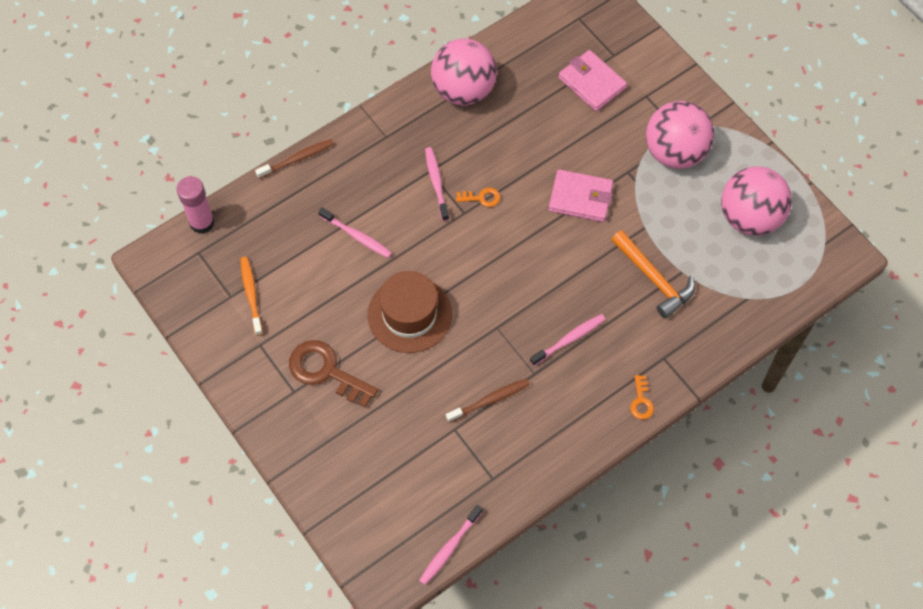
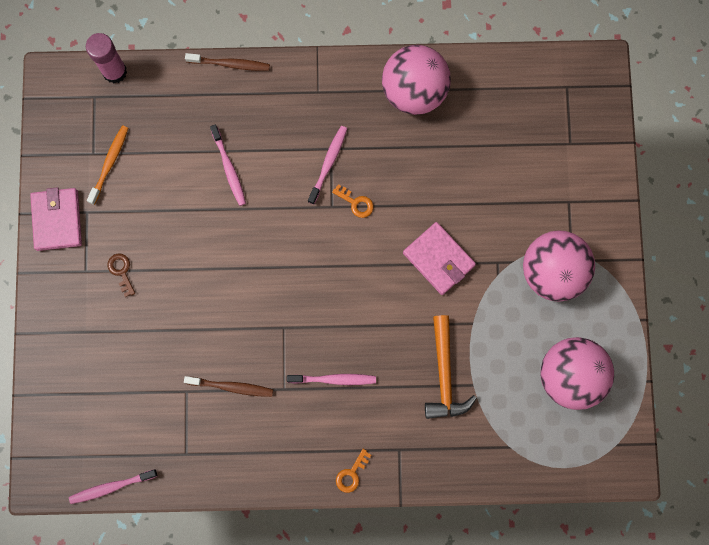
camera: 35 degrees right, 15 degrees up
brown key [289,340,378,407] -> brown key [107,254,135,297], size x0.49
brown hat [368,271,452,353] -> none
pink wallet [559,50,627,111] -> pink wallet moved to [30,187,82,251]

